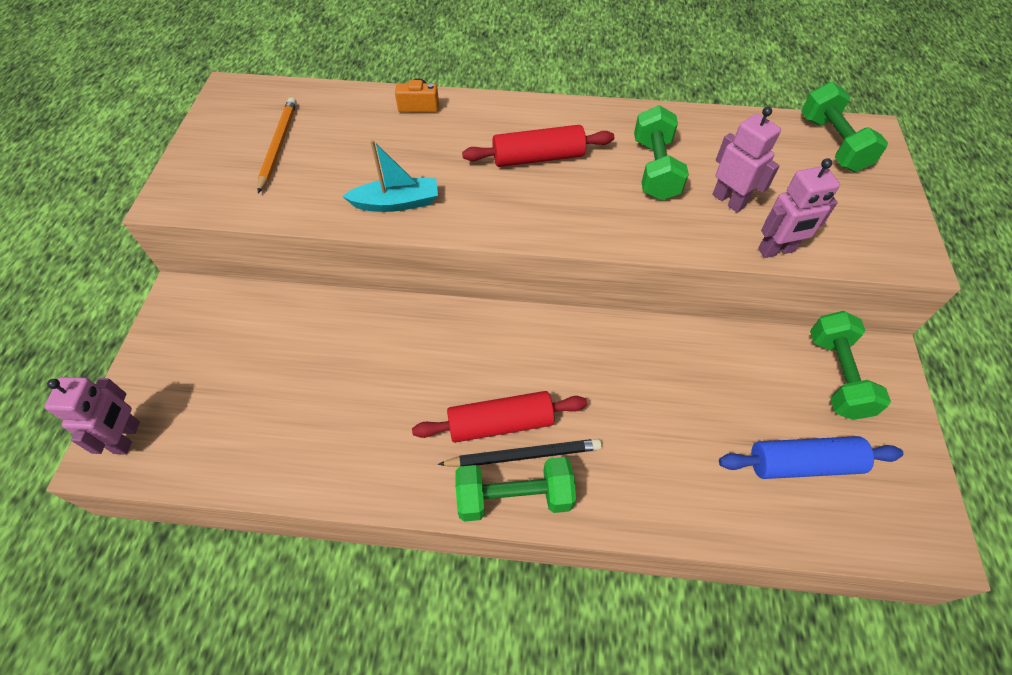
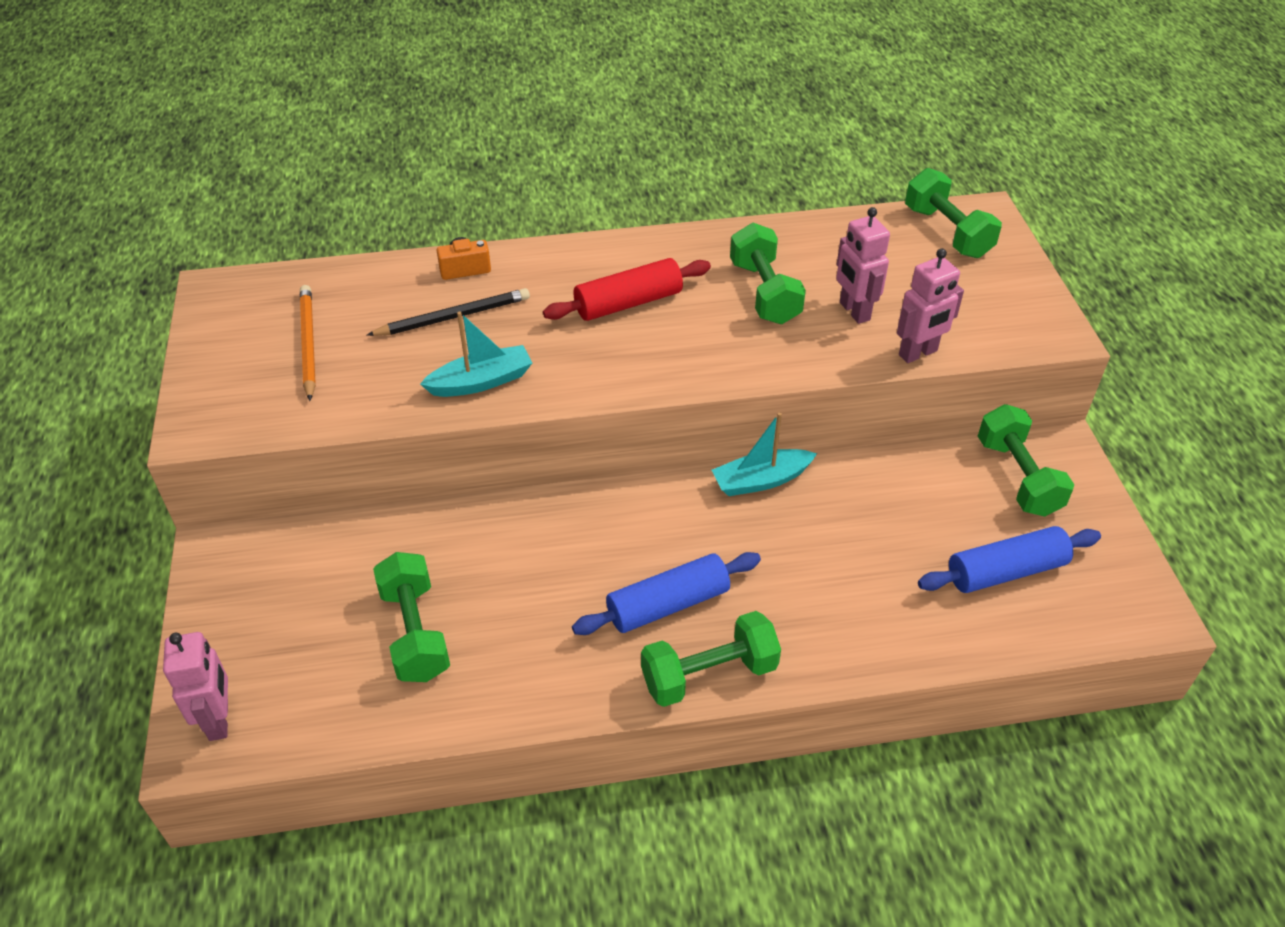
camera: 15 degrees left, 10 degrees down
red rolling pin [412,391,587,443] -> blue rolling pin [572,552,761,635]
black pencil [438,439,602,467] -> black pencil moved to [367,288,530,336]
pink robot [712,107,781,213] -> pink robot turned 150 degrees counterclockwise [836,207,890,324]
none -> green dumbbell [373,552,450,682]
none -> turquoise boat [712,412,817,496]

